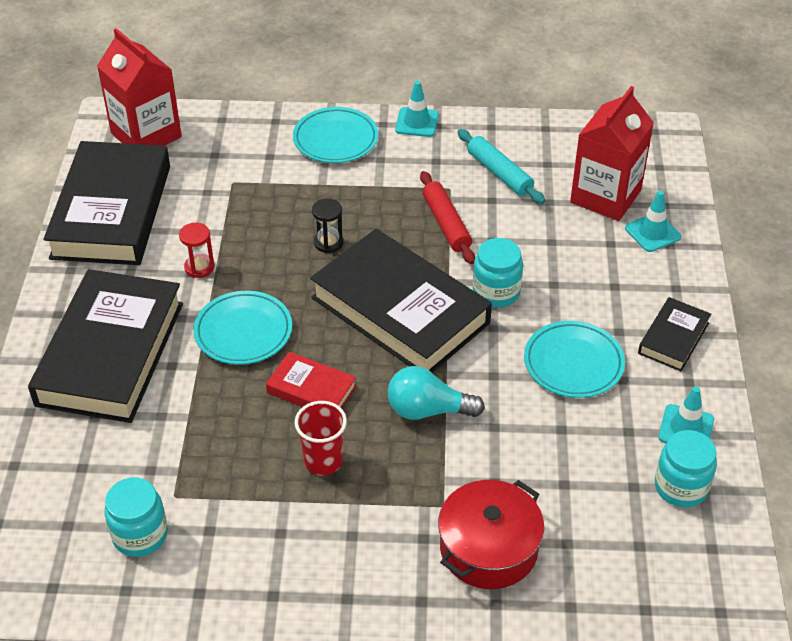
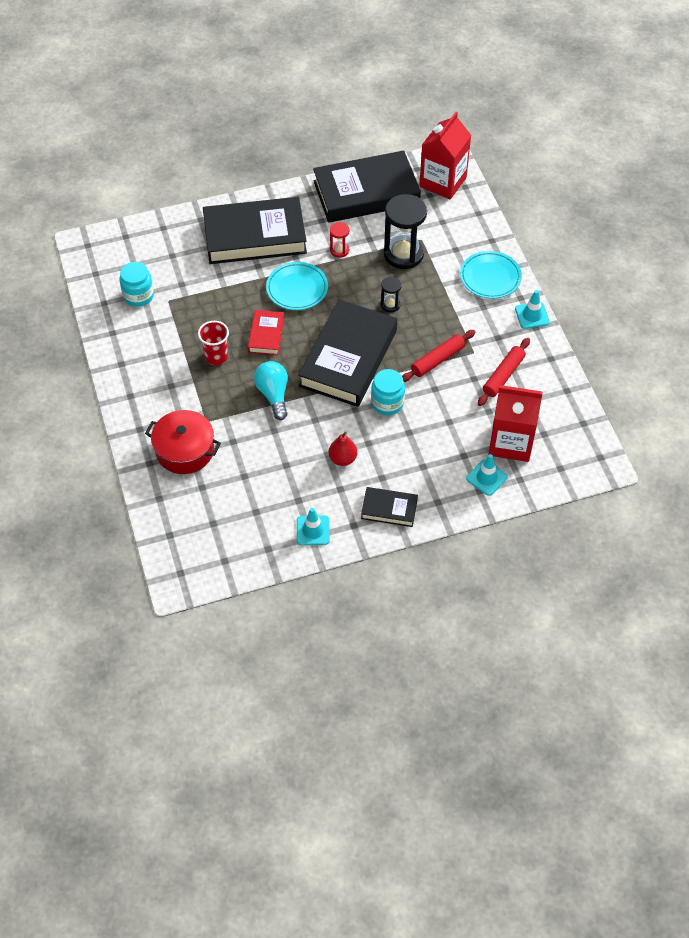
camera: 70 degrees right, 10 degrees up
turquoise rolling pin [457,129,545,204] -> red rolling pin [478,338,530,406]
turquoise plate [524,321,625,398] -> red pear [329,432,357,466]
turquoise jar [655,430,717,507] -> none
none -> black hourglass [384,194,427,269]

